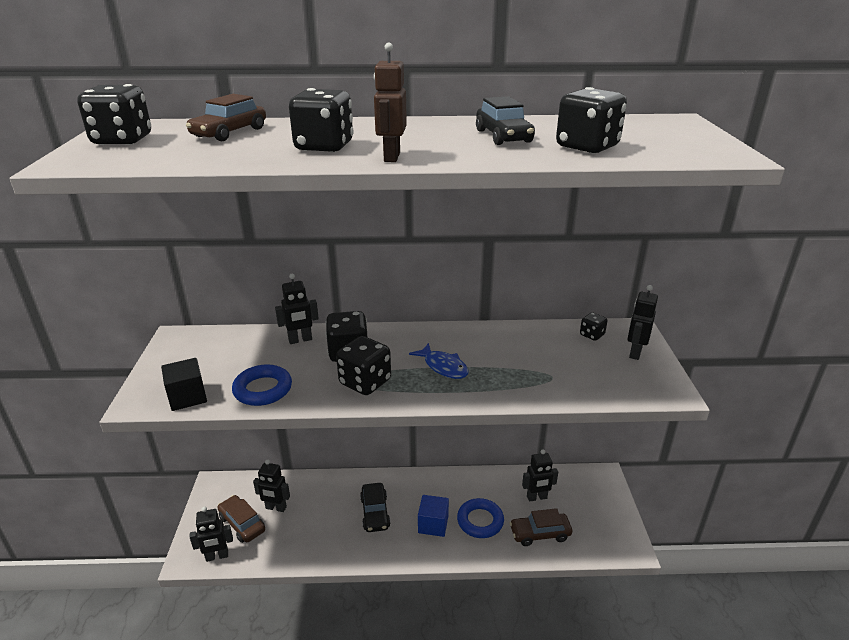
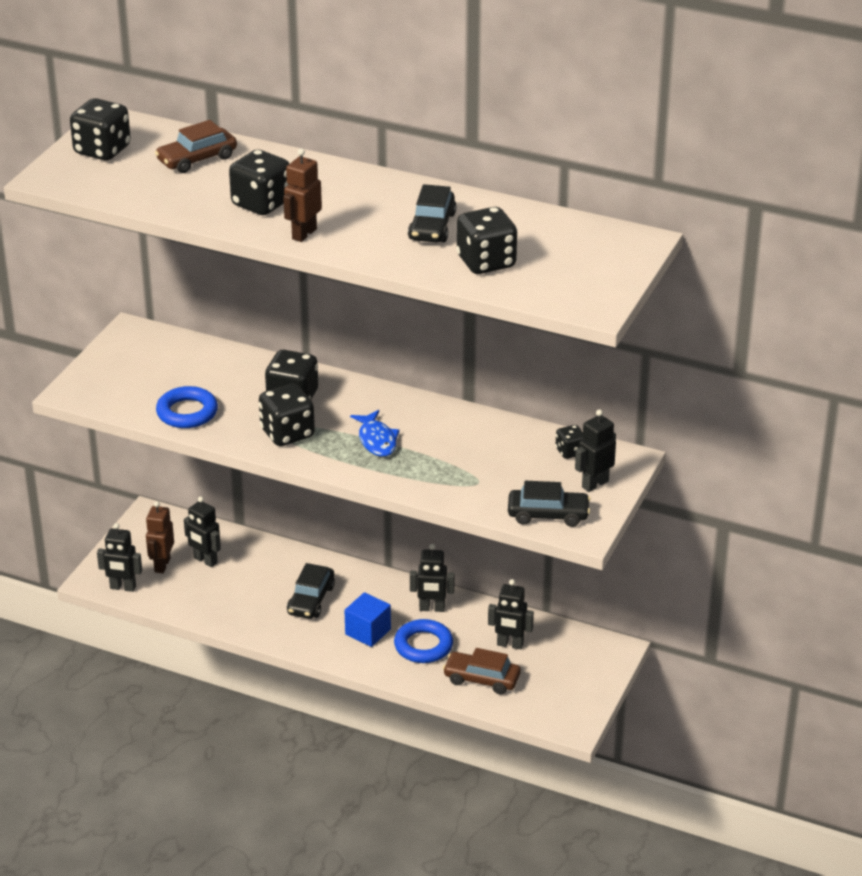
camera: 25 degrees right, 5 degrees up
black cube [161,358,207,411] -> none
brown car [217,495,265,543] -> brown robot [146,501,174,573]
black robot [275,274,319,344] -> black robot moved to [410,544,454,612]
none -> black car [508,481,590,527]

